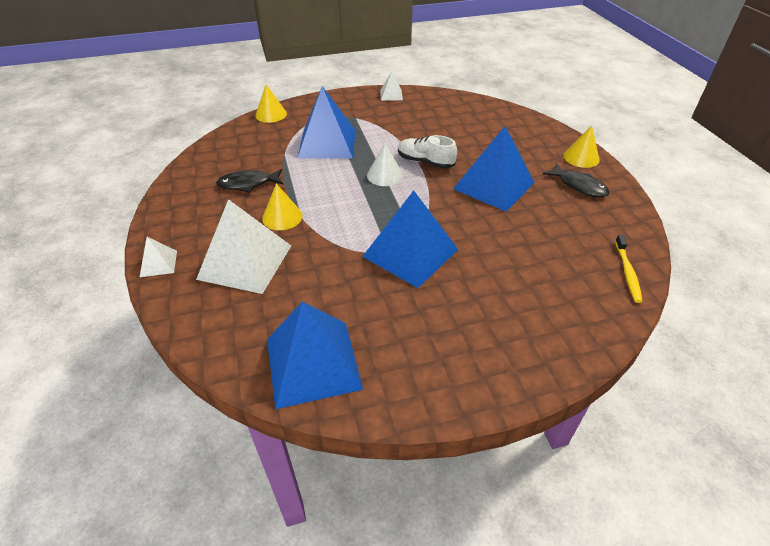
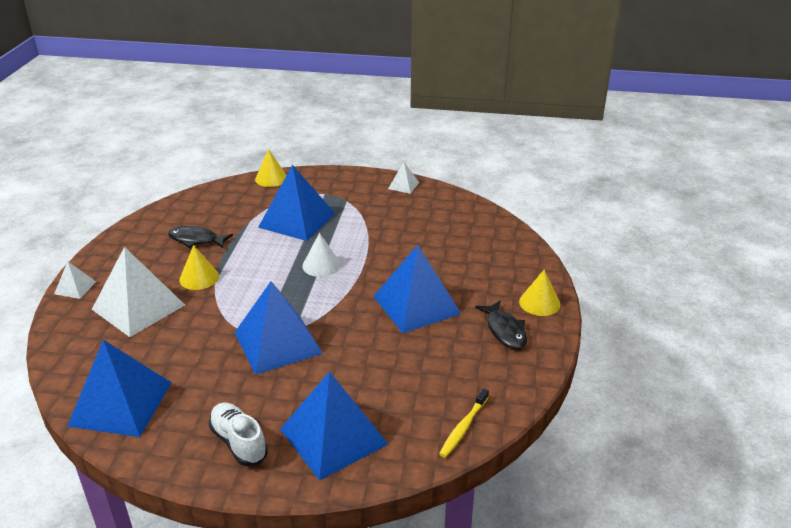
camera: 25 degrees right, 10 degrees down
white shoe [398,135,457,169] -> white shoe moved to [209,403,268,466]
none -> blue pyramid [280,371,388,481]

